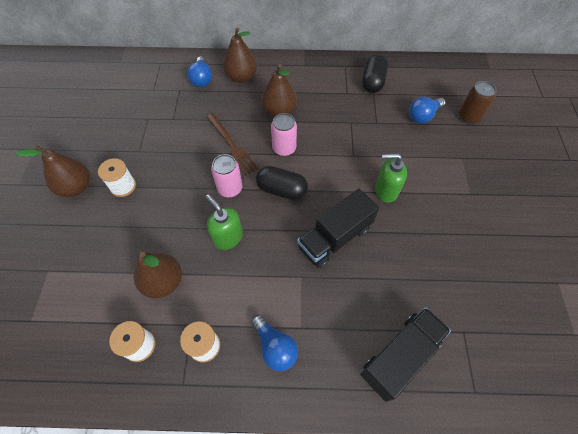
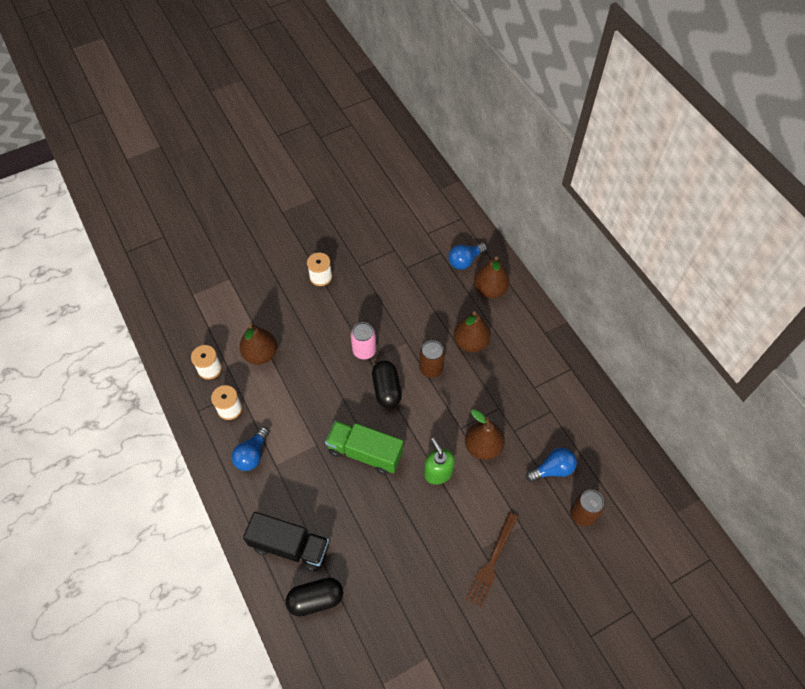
camera: 60 degrees right, 0 degrees up
brown pear [16,145,90,197] -> brown pear moved to [465,409,505,460]
brown fork [206,113,258,176] -> brown fork moved to [466,512,518,608]
green soap dispenser [206,194,243,250] -> none
pink can [271,113,297,156] -> brown can [419,340,445,378]
black truck [297,189,379,268] -> green truck [325,420,403,475]
black capsule [362,54,388,93] -> black capsule moved to [286,577,343,617]
blue light bulb [409,97,446,123] -> blue light bulb turned 135 degrees clockwise [526,448,577,482]

